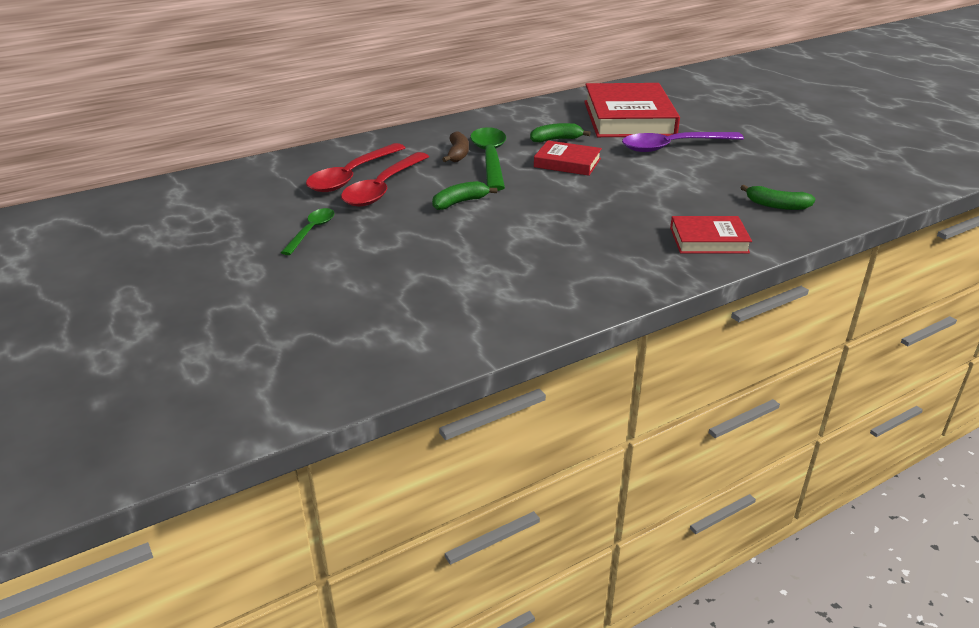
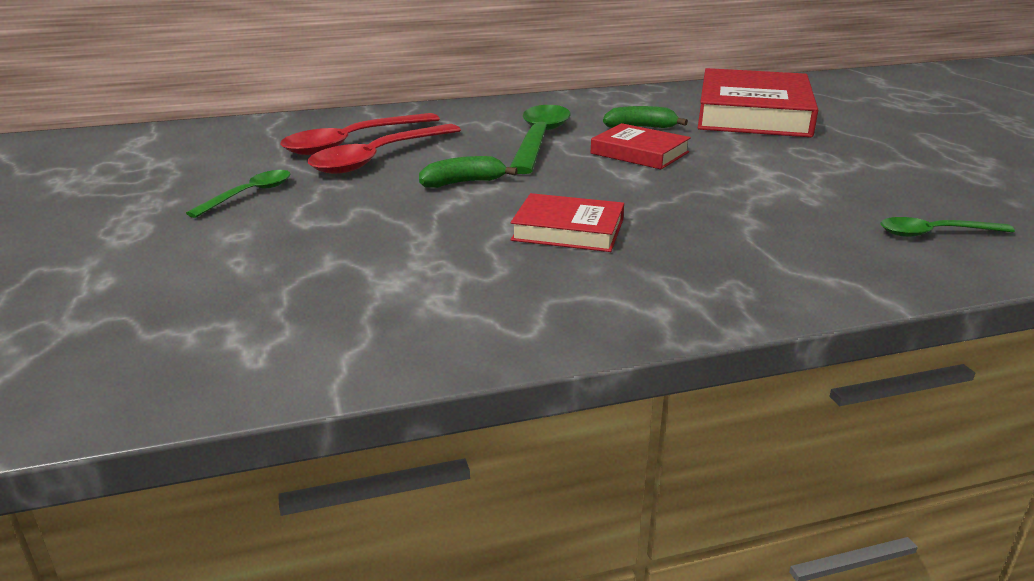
camera: 15 degrees right, 5 degrees down
brown banana [442,131,469,162] -> none
purple spoon [622,132,744,152] -> none
red book [670,216,752,253] -> red book moved to [511,193,624,252]
green banana [741,185,815,210] -> green spoon [880,217,1015,237]

